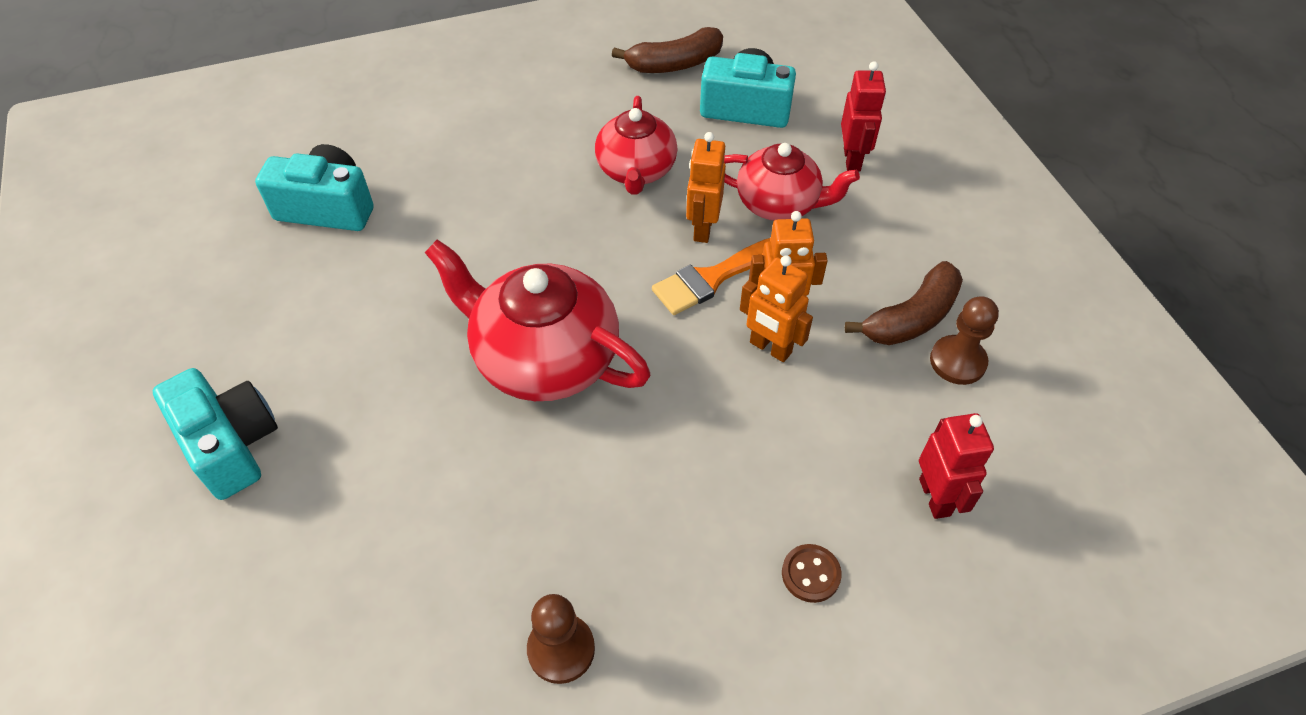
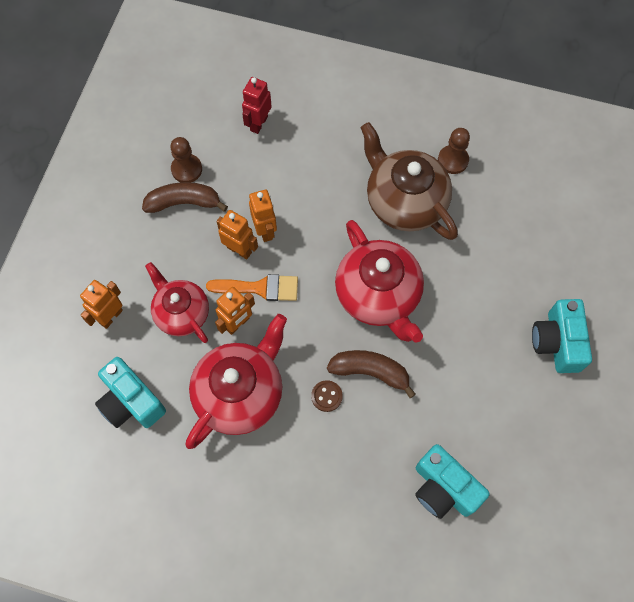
camera: 145 degrees left, 15 degrees up
red teapot [595,96,678,194] -> red teapot [186,314,287,449], size x1.53
brown banana [612,27,723,73] -> brown banana moved to [327,350,416,398]
brown button [782,544,842,603] -> brown button moved to [311,380,343,412]
red robot [841,61,886,172] -> orange robot [80,280,123,329]
none -> brown teapot [360,122,458,240]

